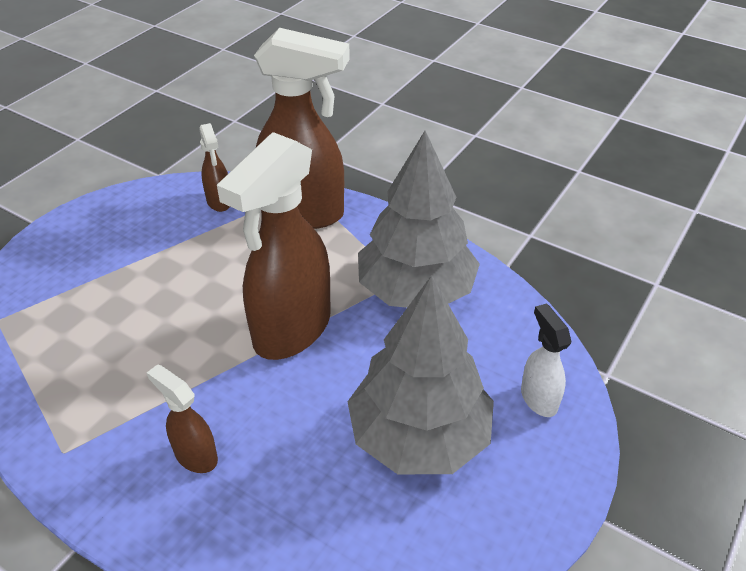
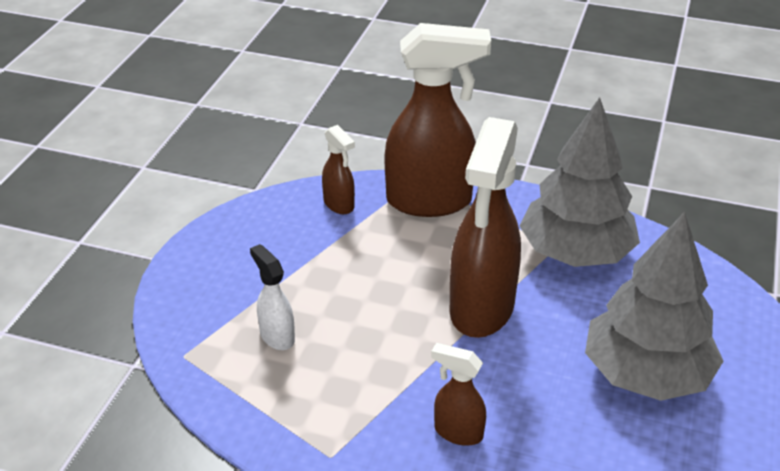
camera: 15 degrees left, 5 degrees down
white spray bottle [521,303,571,417] -> white spray bottle moved to [250,244,295,350]

